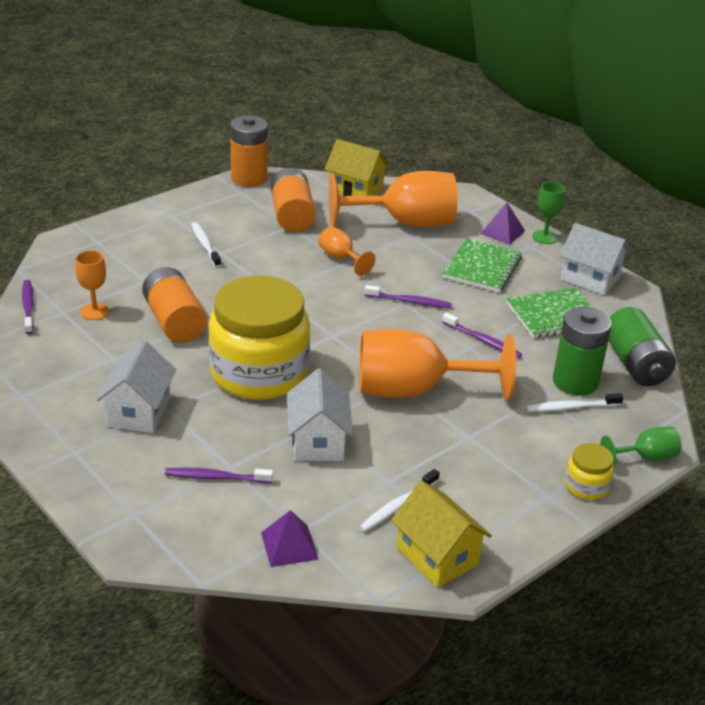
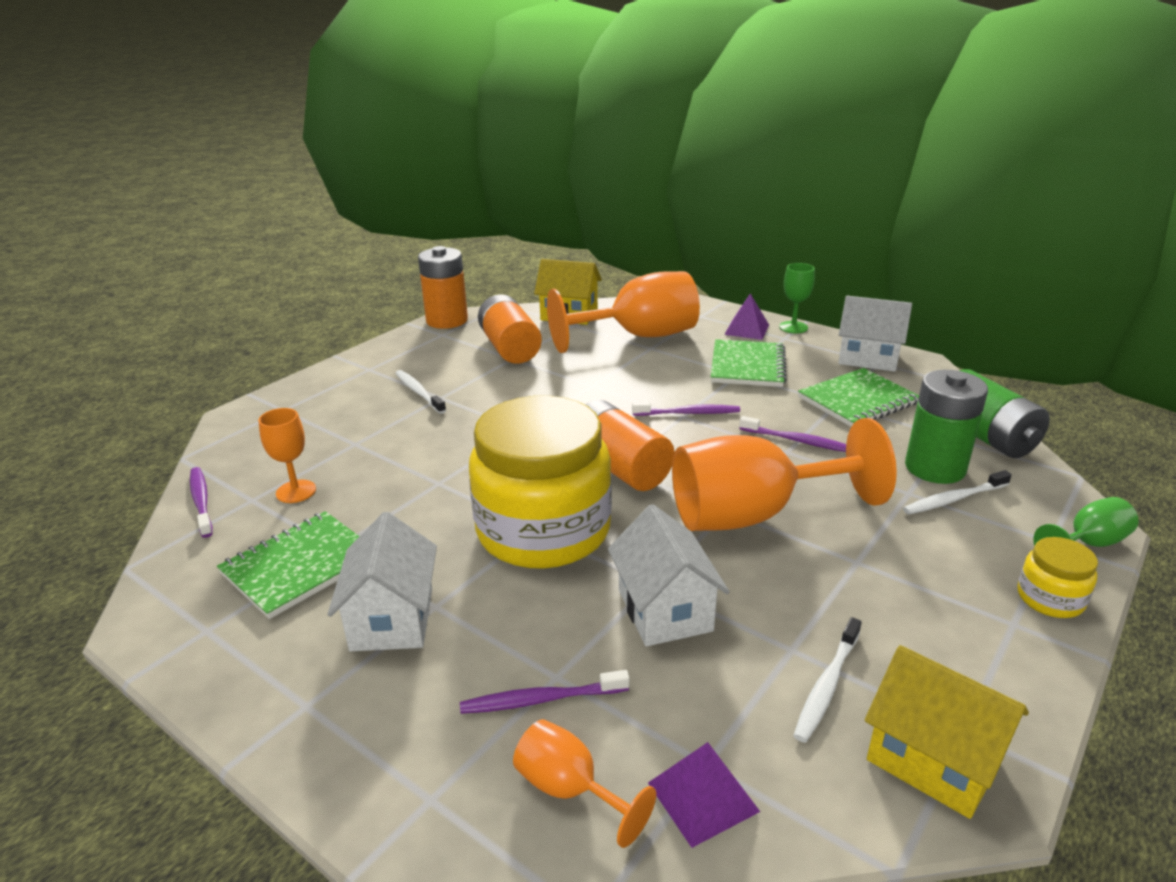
camera: 10 degrees left, 5 degrees down
orange battery [142,267,207,343] -> orange battery moved to [586,400,675,491]
orange goblet [318,226,376,276] -> orange goblet moved to [513,719,656,848]
none -> green notebook [217,511,360,619]

